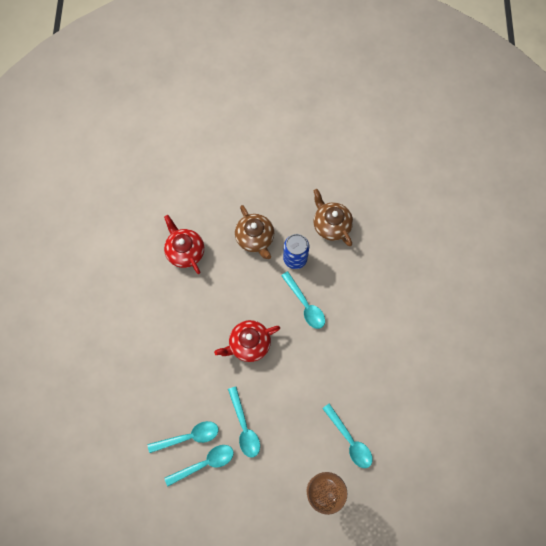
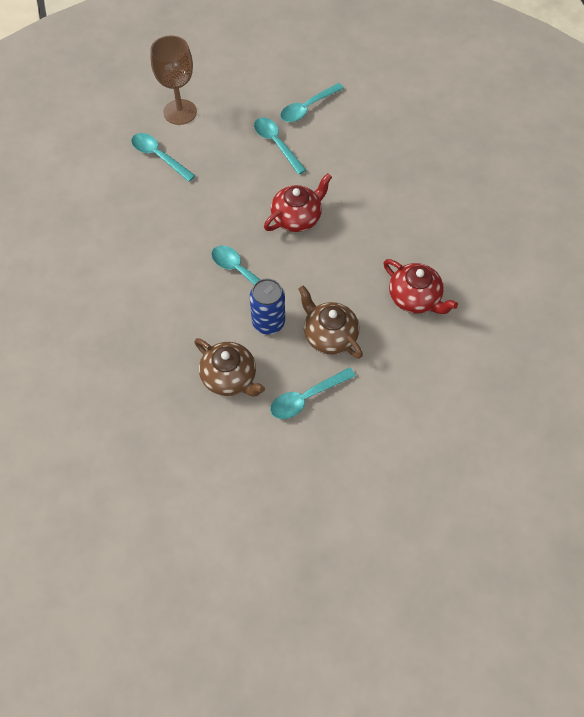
camera: 165 degrees right, 10 degrees down
turquoise spoon [148,421,219,453] -> turquoise spoon moved to [270,367,356,419]

